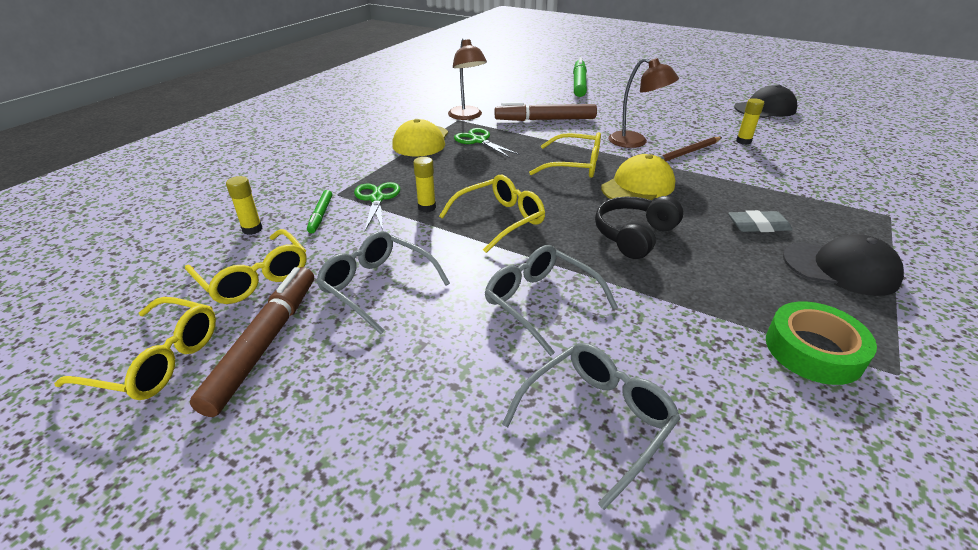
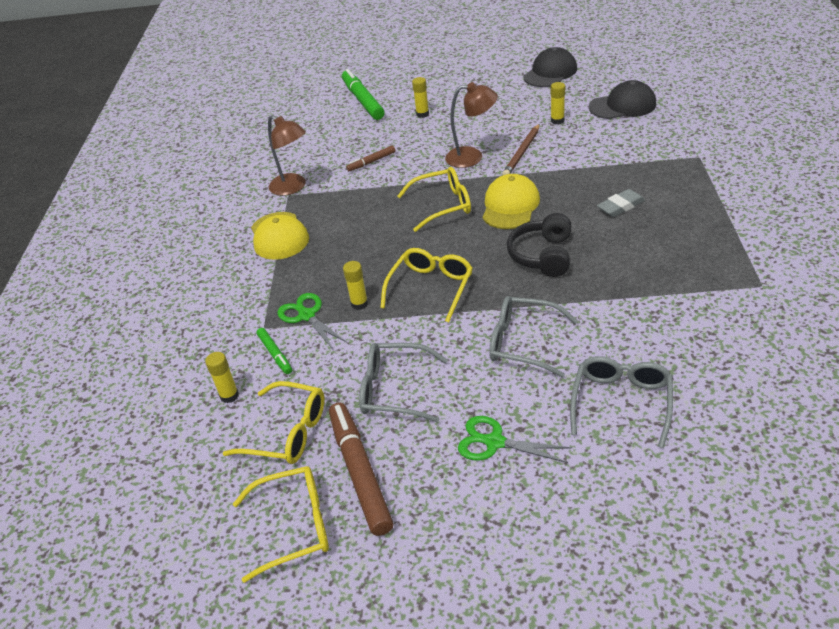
camera: 25 degrees left, 5 degrees up
green scissors [454,128,520,158] -> green scissors moved to [458,416,572,463]
brown marker [495,102,597,121] -> brown marker [346,145,395,171], size x0.51
green tape [766,301,877,385] -> none
black cap [783,235,904,296] -> black cap moved to [589,80,656,119]
none -> yellow glue stick [412,77,429,118]

